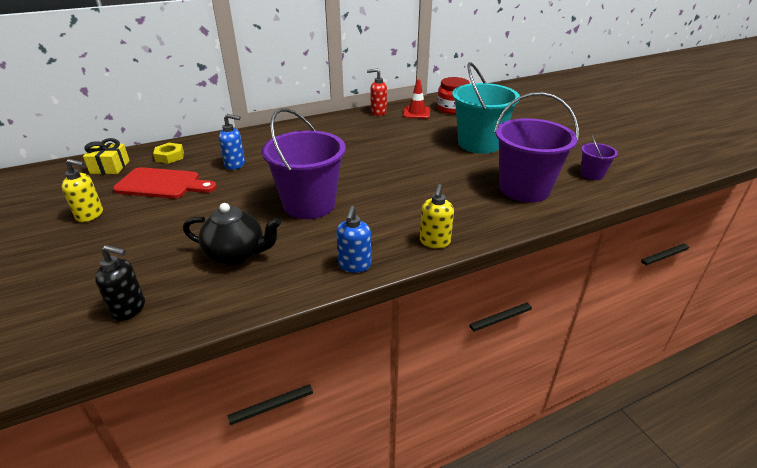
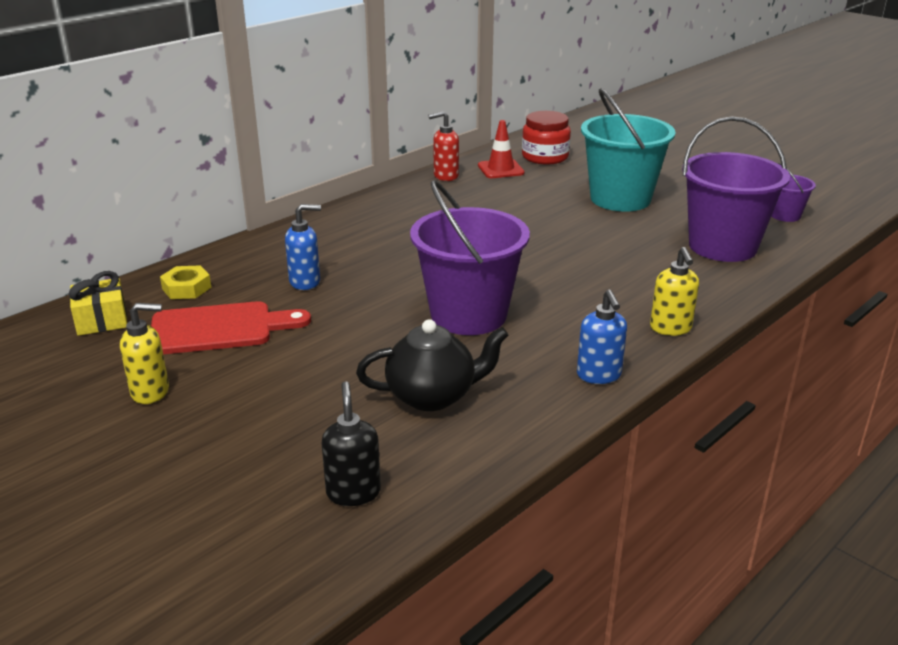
camera: 20 degrees left, 5 degrees down
black soap dispenser [95,245,145,321] -> black soap dispenser turned 90 degrees counterclockwise [321,381,381,506]

